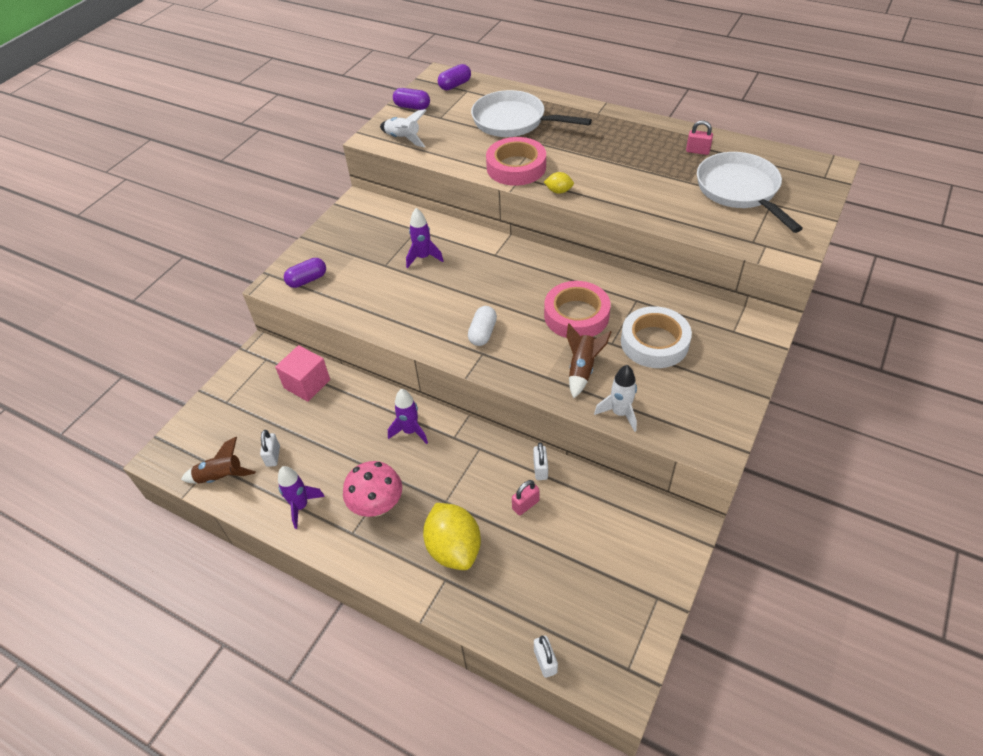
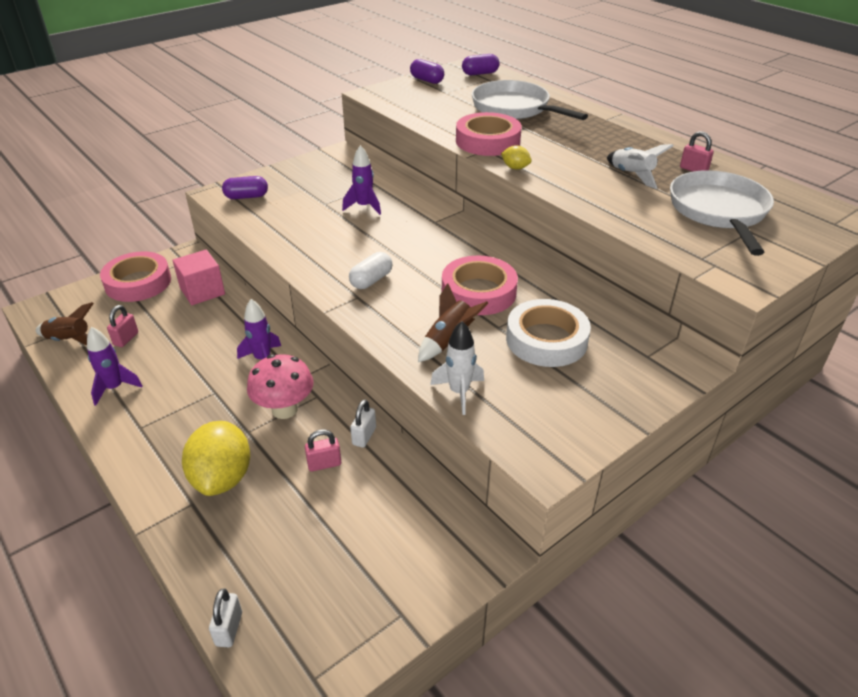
camera: 20 degrees right, 10 degrees down
white padlock [260,430,280,467] -> pink padlock [107,305,138,347]
pink mushroom [343,461,402,517] -> pink mushroom moved to [247,354,313,419]
white rocket [380,109,427,147] -> white rocket moved to [607,144,673,189]
none -> pink tape [100,251,171,302]

